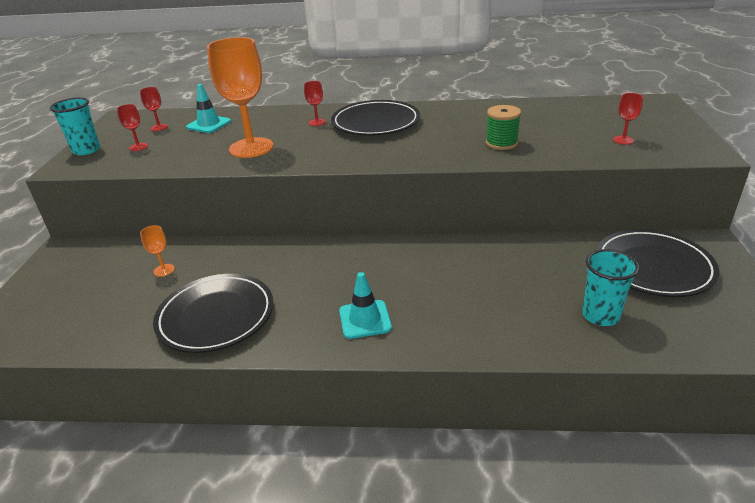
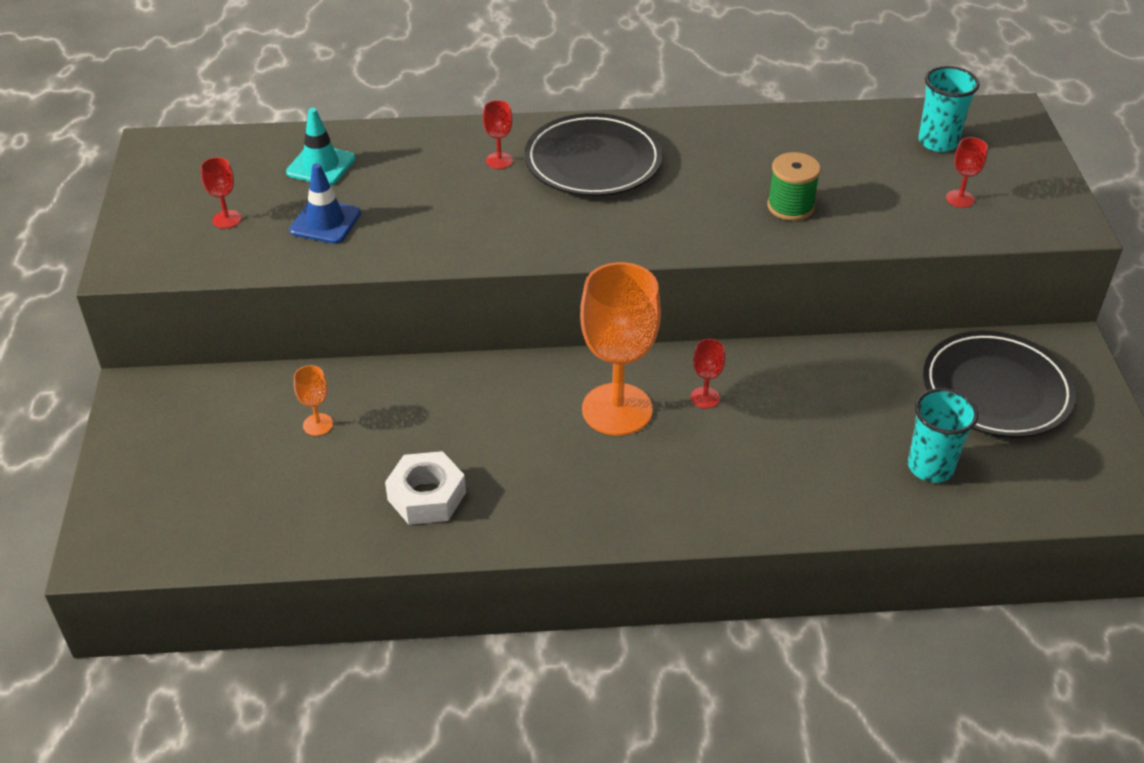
camera: 10 degrees left, 10 degrees up
turquoise cup [50,97,100,155] -> turquoise cup moved to [919,66,980,152]
red goblet [140,87,168,131] -> red goblet moved to [691,339,725,408]
black plate [153,274,273,353] -> white nut [385,451,466,525]
orange goblet [207,37,273,158] -> orange goblet moved to [580,262,661,436]
turquoise traffic cone [339,272,392,339] -> none
none -> blue traffic cone [289,163,361,244]

